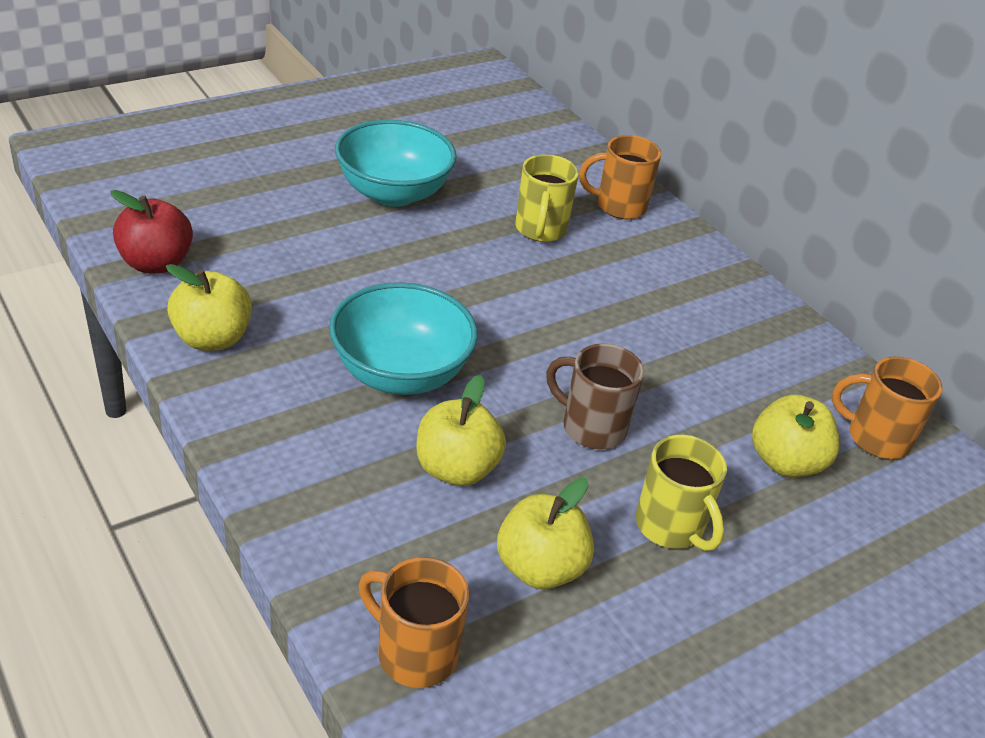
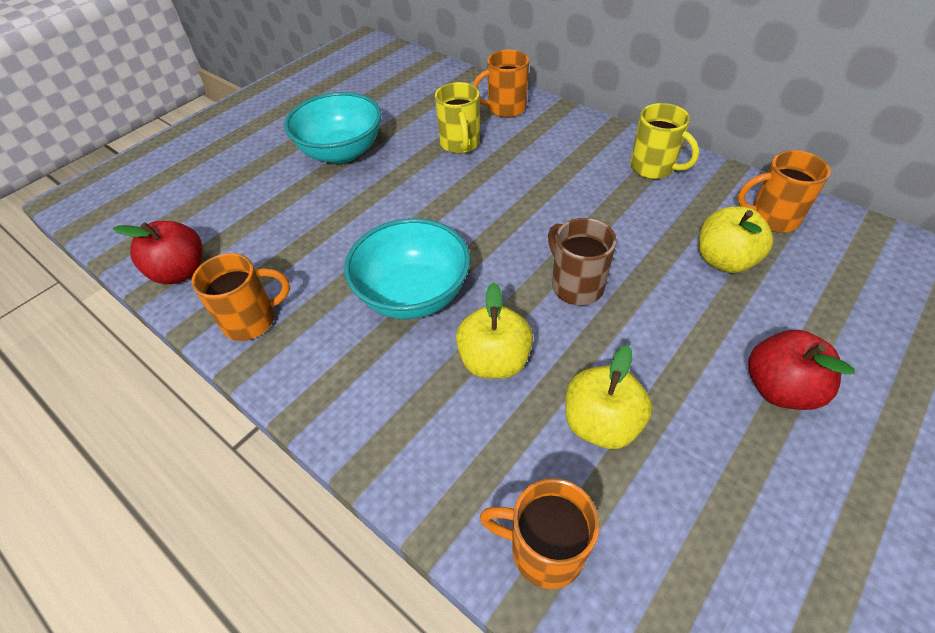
camera: 10 degrees left, 10 degrees up
yellow apple [166,264,252,351] -> orange mug [192,253,290,341]
brown mug [546,344,644,450] -> brown mug turned 45 degrees clockwise [548,218,616,305]
yellow mug [636,435,727,551] -> yellow mug moved to [630,103,699,179]
none -> red apple [748,330,854,410]

